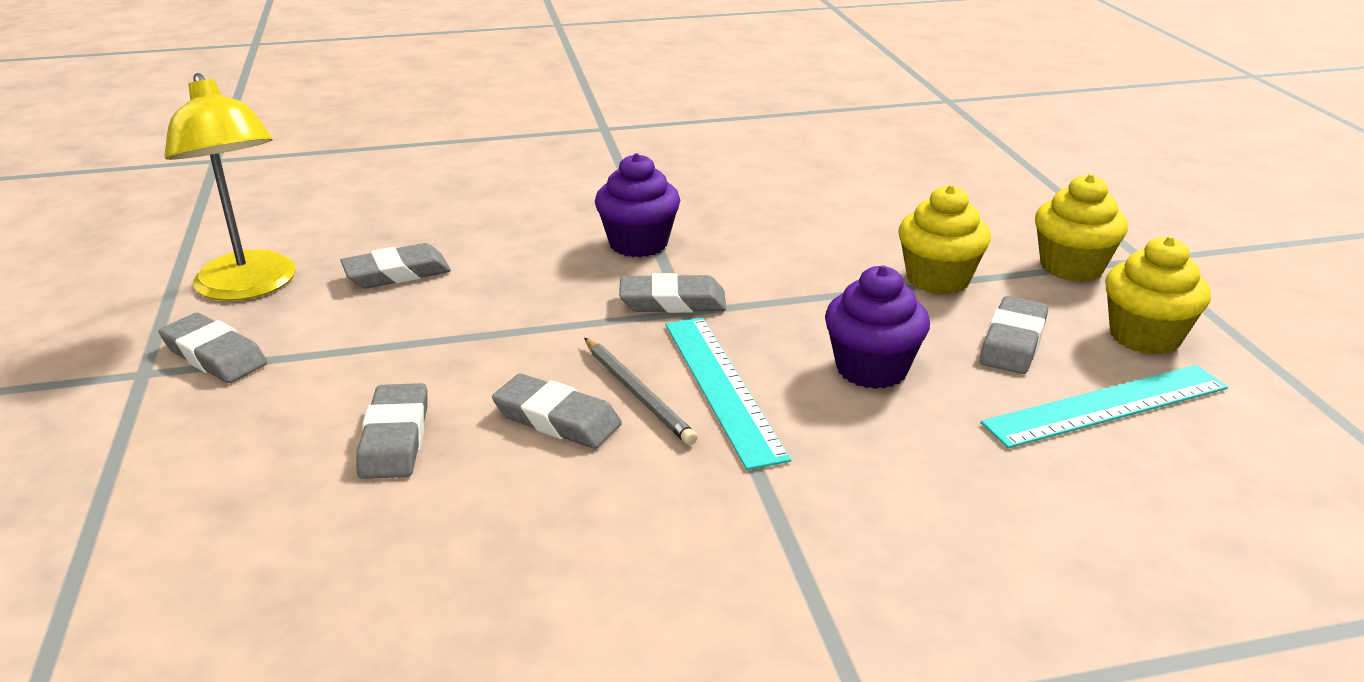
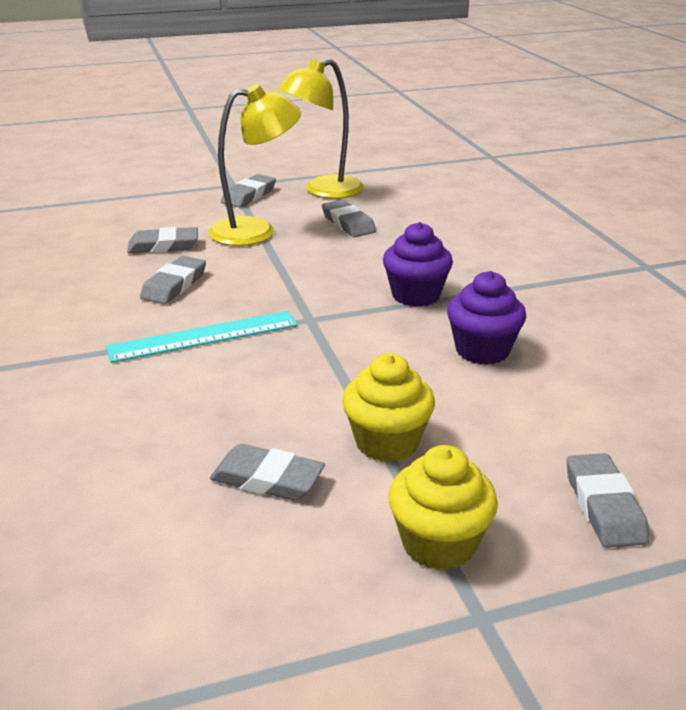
camera: 85 degrees right, 0 degrees up
grey pencil [584,338,697,445] -> none
grey eraser [619,273,726,313] -> grey eraser moved to [566,453,650,548]
purple cupcake [825,265,930,389] -> purple cupcake moved to [447,271,526,365]
turquoise ruler [981,365,1228,448] -> none
yellow cupcake [1105,236,1211,355] -> none
none -> yellow lamp [209,84,301,246]

